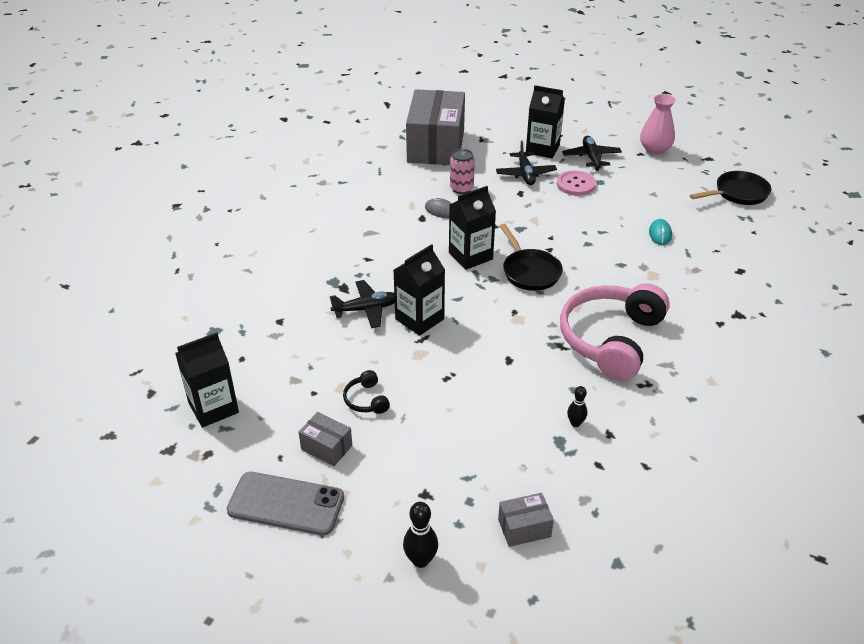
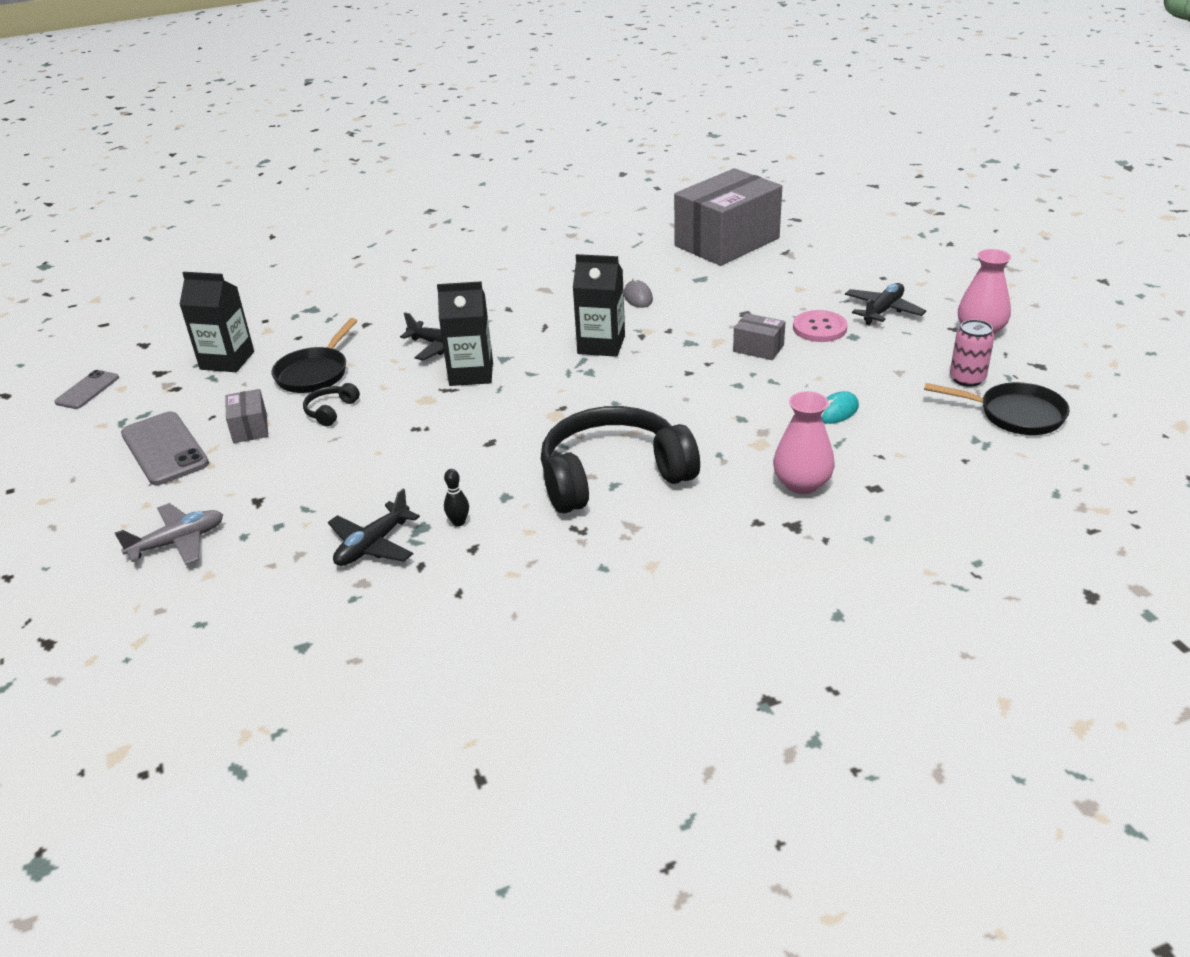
camera: 45 degrees right, 5 degrees down
black bowling pin [403,502,438,568] -> grey plane [115,503,223,565]
pink can [450,149,475,194] -> pink can moved to [950,319,995,387]
black plane [496,141,557,185] -> black plane moved to [328,489,420,566]
grey box [498,493,554,547] -> grey box moved to [733,313,785,360]
black pan [500,224,563,291] -> black pan moved to [272,318,357,393]
black carton [526,85,565,158] -> none
pink headphones [560,283,670,381] -> black headphones [541,406,700,513]
none -> grey phone [54,370,119,409]
none -> pink vase [773,391,835,494]

